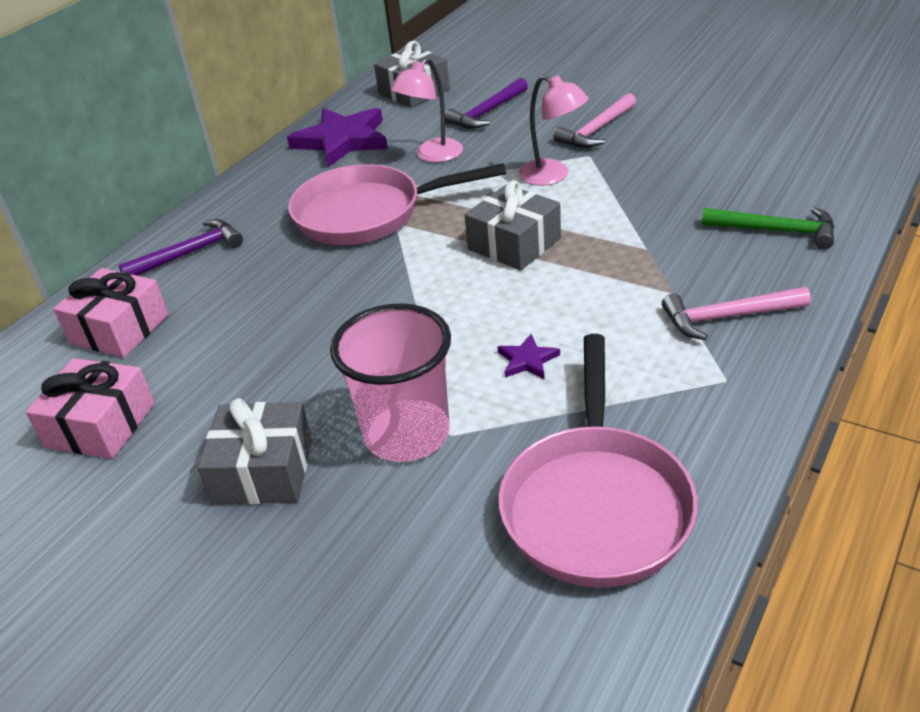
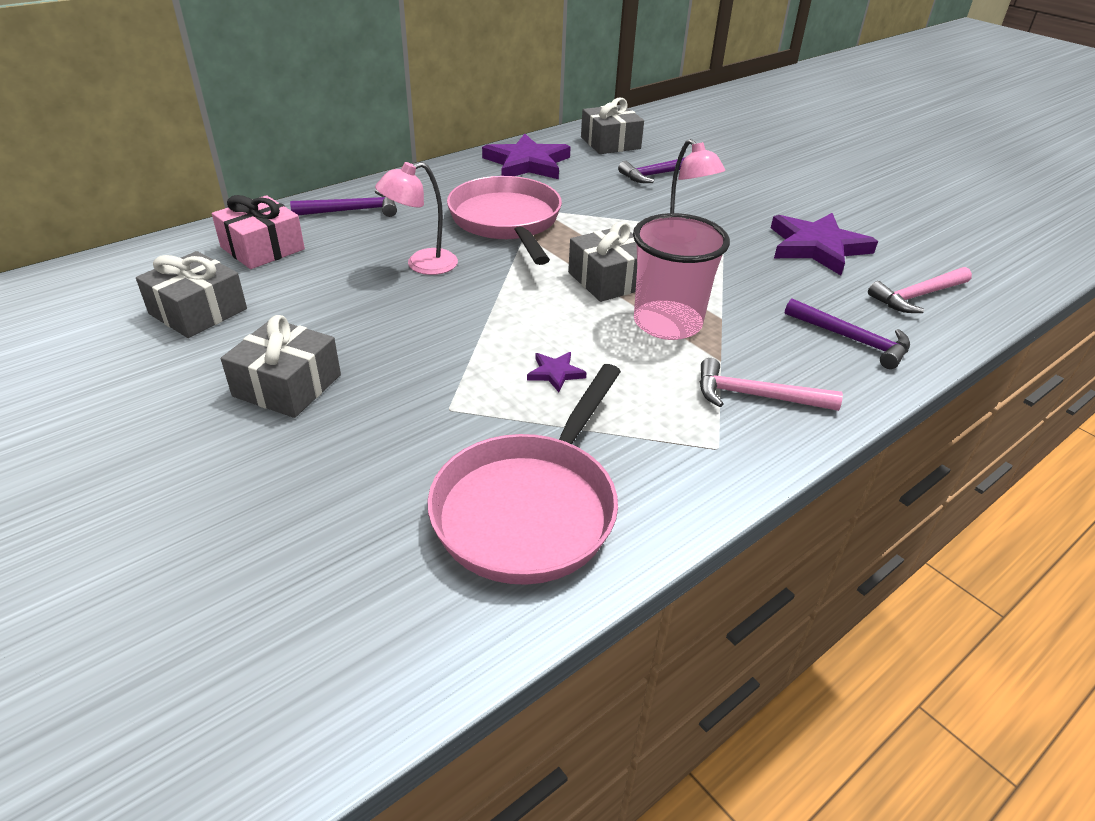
camera: 15 degrees right, 0 degrees up
pink gift [25,358,155,459] -> grey gift [136,251,247,338]
pink pan [288,163,506,245] -> pink pan turned 60 degrees clockwise [447,176,562,265]
pink cup [330,303,451,462] -> pink cup moved to [633,213,730,340]
pink lamp [390,58,463,163] -> pink lamp moved to [375,162,458,275]
pink hammer [554,93,636,148] -> pink hammer moved to [868,267,972,313]
green hammer [702,207,834,250] -> purple hammer [785,298,910,369]
none -> purple star [771,213,878,275]

